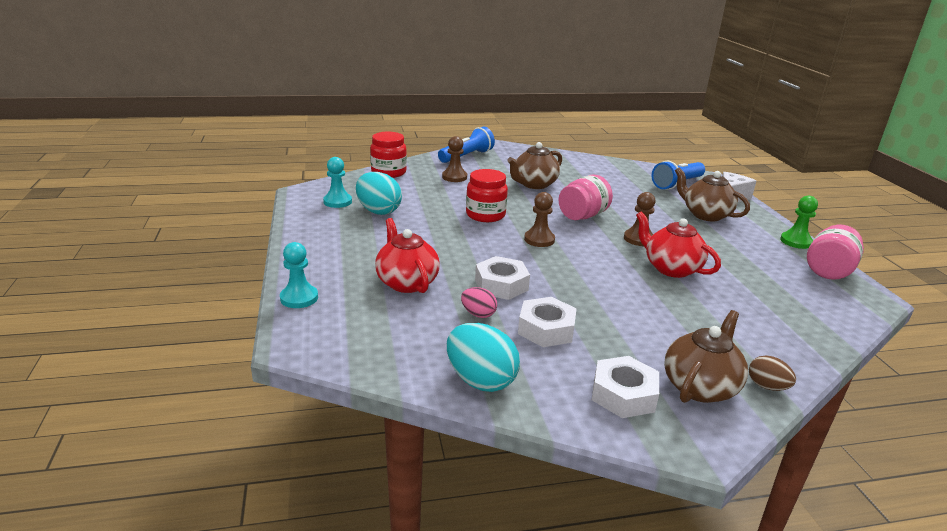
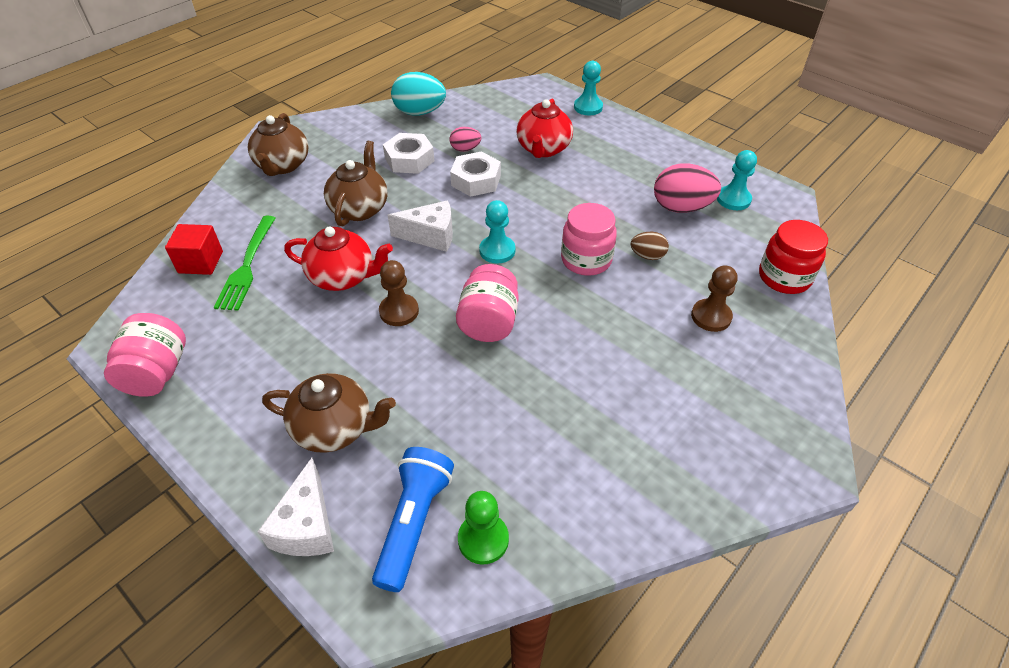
camera: 145 degrees right, 20 degrees up
turquoise egg [356,172,402,215] -> pink egg [654,163,721,213]
red teapot [375,218,440,293] -> red teapot turned 75 degrees clockwise [516,98,573,158]
blue flashlight [438,127,495,163] -> none
red jar [466,169,508,222] -> pink jar [561,203,617,276]
brown teapot [507,142,562,189] -> brown teapot moved to [324,141,387,226]
brown pawn [524,192,555,247] -> turquoise pawn [479,200,516,264]
white nut [592,356,659,418] -> none
brown egg [749,355,796,391] -> brown egg moved to [631,232,669,260]
green pawn [780,196,818,249] -> green pawn moved to [458,491,509,565]
none -> red cube [165,224,223,275]
none -> green fork [214,216,275,311]
none -> white cheese [388,200,453,252]

